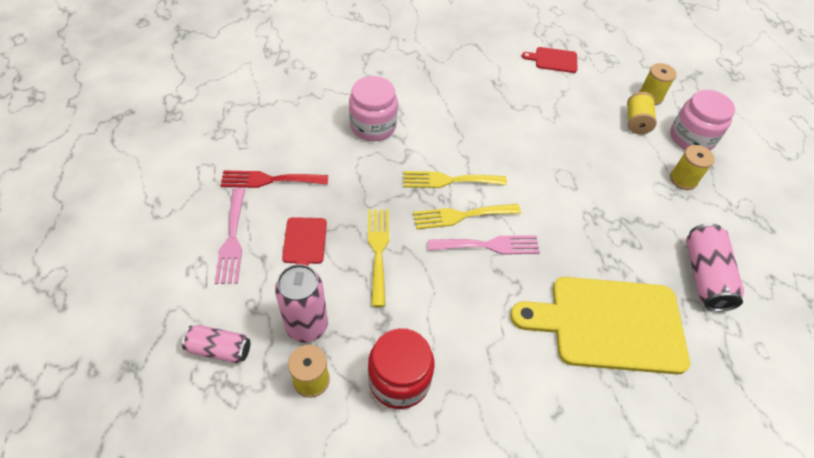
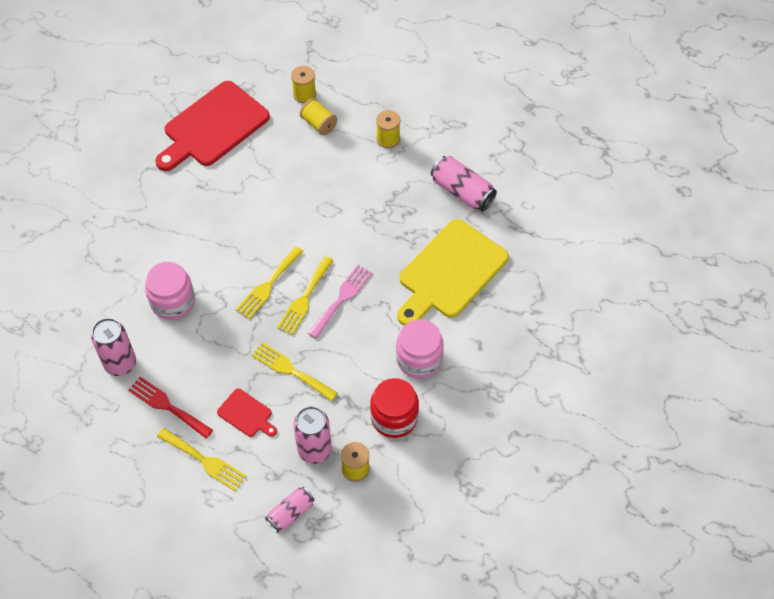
camera: 50 degrees left, 5 degrees up
pink fork [215,188,245,284] -> yellow fork [157,428,246,491]
red fork [220,171,328,188] -> red fork turned 90 degrees clockwise [128,377,213,439]
red cutting board [522,47,577,73] -> red cutting board [155,81,270,171], size x2.21
pink jar [670,90,735,151] -> pink jar moved to [396,319,444,379]
none -> pink can [91,318,136,376]

